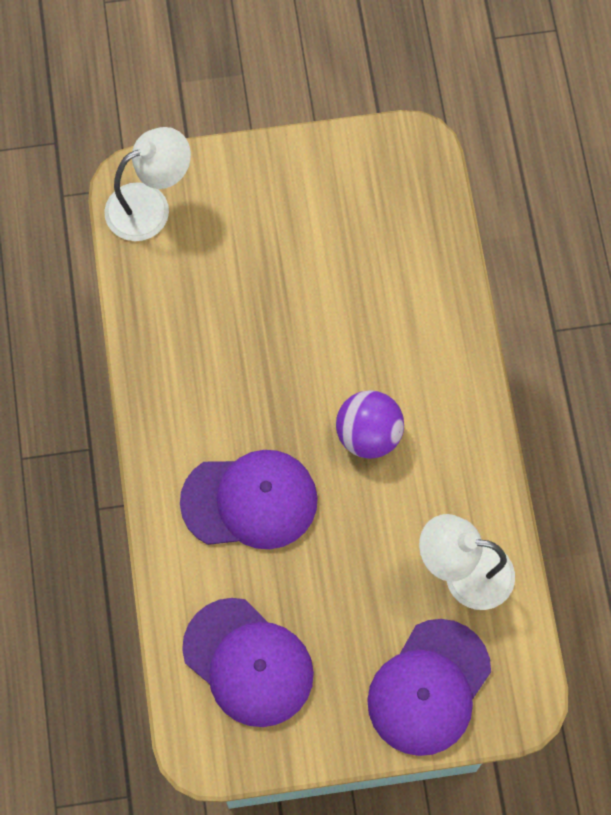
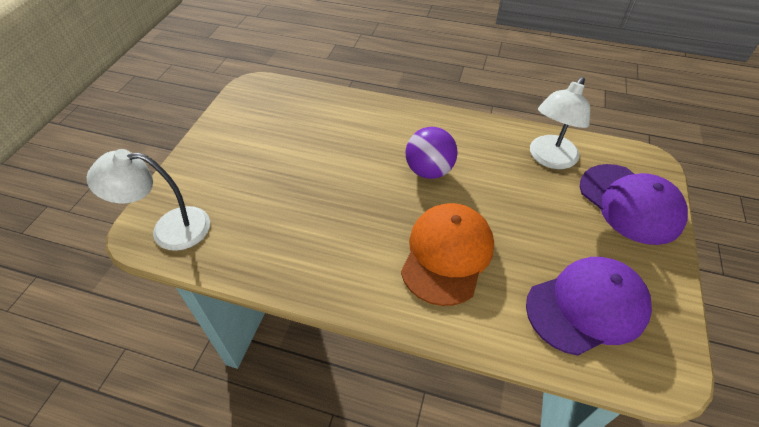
camera: 65 degrees left, 20 degrees down
white lamp [104,127,191,241] -> white lamp turned 90 degrees counterclockwise [87,149,210,251]
purple cap [180,450,318,549] -> orange cap [401,203,494,306]

